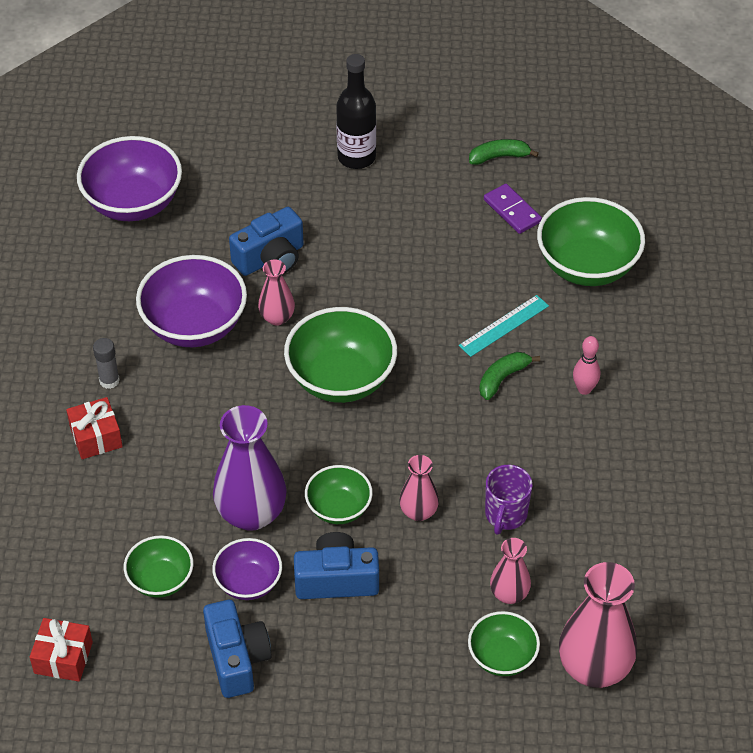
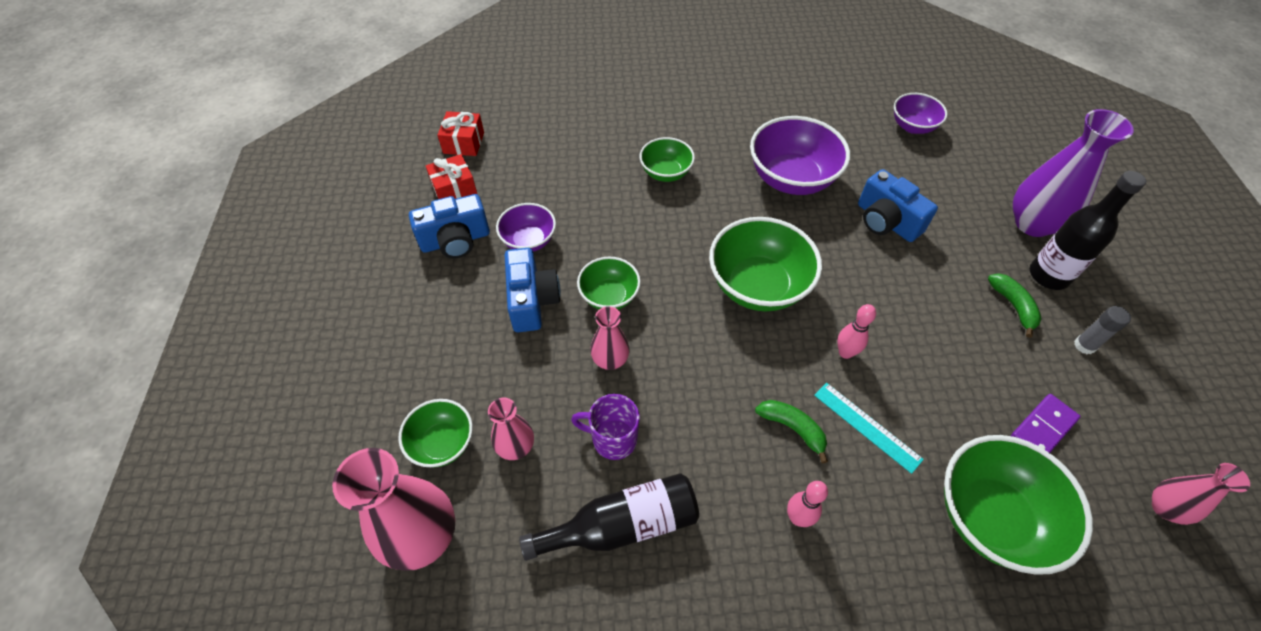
camera: 85 degrees right, 5 degrees up
red gift [66,397,123,459] -> red gift moved to [426,154,478,199]
purple bowl [77,136,182,221] -> purple bowl [894,93,948,134], size x0.57
grey glue stick [93,338,120,389] -> grey glue stick moved to [1074,306,1131,354]
green bowl [124,535,194,598] -> green bowl moved to [640,137,695,182]
purple vase [213,405,287,531] -> purple vase moved to [1013,109,1134,237]
pink vase [258,260,295,326] -> pink vase moved to [1152,463,1250,525]
green banana [469,139,539,165] -> green banana moved to [988,273,1042,338]
none -> black bottle [519,473,699,561]
none -> pink bowling pin [837,304,876,359]

